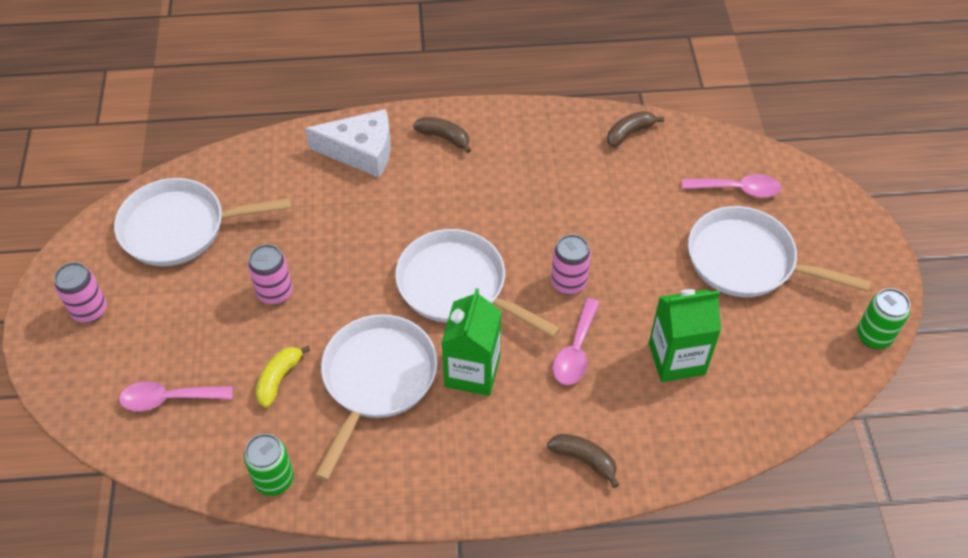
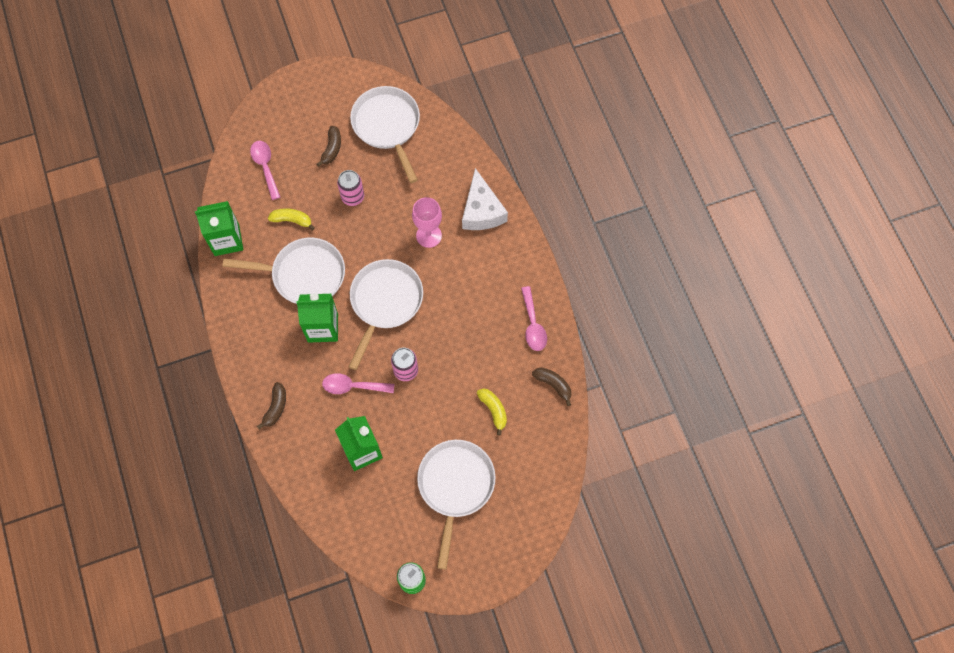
camera: 75 degrees right, 15 degrees up
pink can [54,262,107,323] -> none
green can [244,434,294,496] -> green carton [195,201,243,256]
brown banana [413,117,471,153] -> brown banana moved to [317,126,341,167]
pink spoon [682,174,781,198] -> pink spoon moved to [521,286,547,351]
none -> pink goblet [412,197,442,248]
none -> yellow banana [477,388,507,436]

